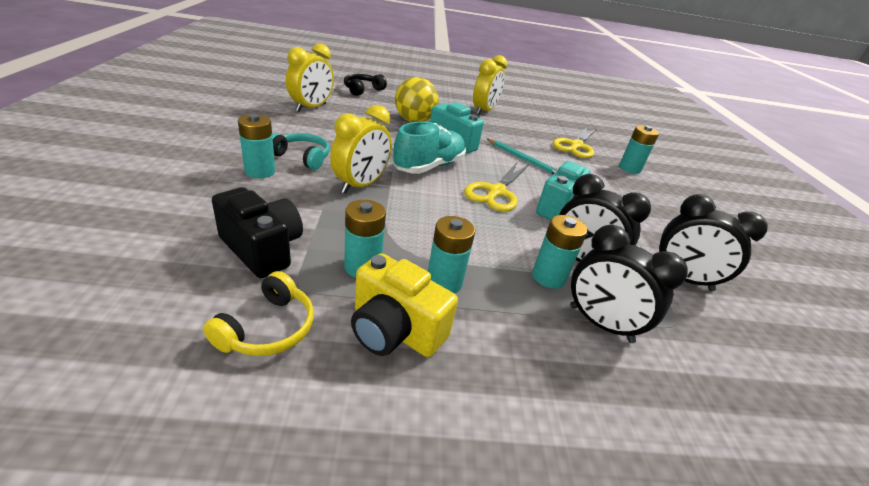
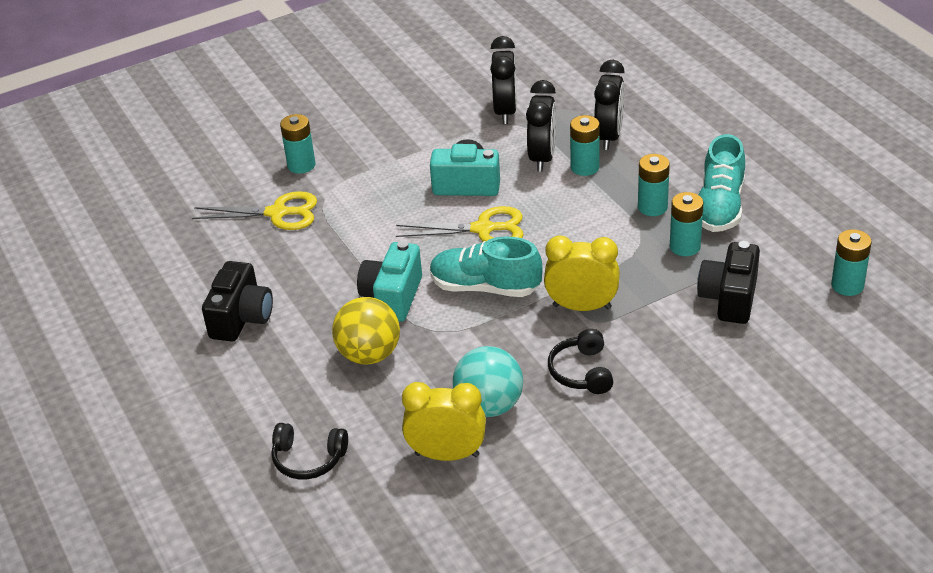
camera: 110 degrees left, 5 degrees up
yellow headphones [203,271,314,356] -> none
turquoise battery [238,114,275,178] -> turquoise battery moved to [831,229,872,296]
turquoise headphones [272,133,329,170] -> black headphones [548,329,613,394]
yellow camera [351,253,458,357] -> turquoise shoe [699,134,745,232]
yellow clock [473,55,507,115] -> black camera [202,261,273,342]
turquoise pencil [487,139,558,174] -> none
none -> turquoise ball [453,346,523,417]

